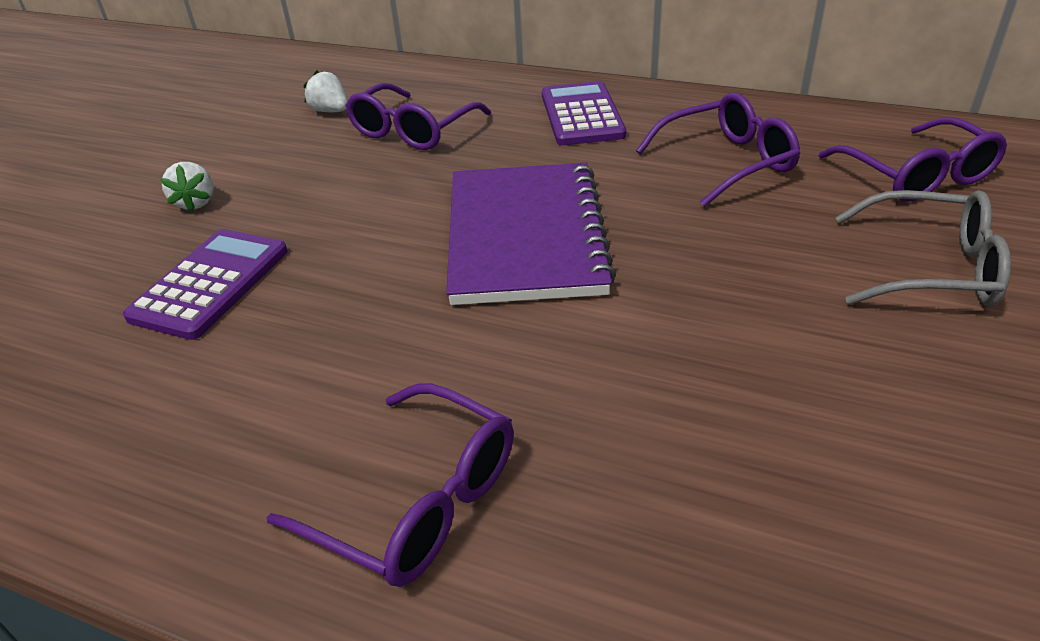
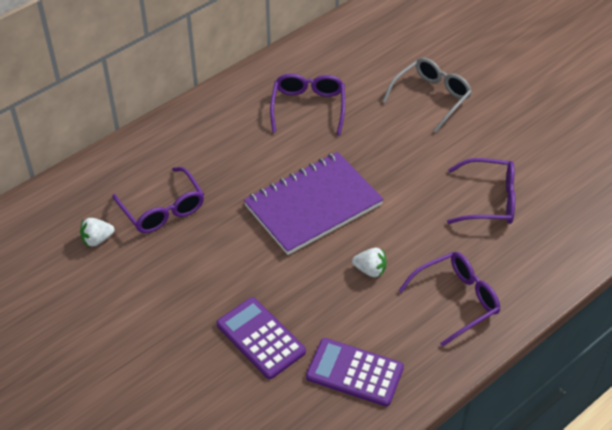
camera: 65 degrees left, 10 degrees up
white strawberry [160,162,214,212] -> white strawberry moved to [352,248,387,277]
purple notebook [446,163,616,305] -> purple notebook turned 60 degrees counterclockwise [244,152,384,255]
purple calculator [542,81,626,145] -> purple calculator moved to [306,338,404,406]
purple glasses [818,117,1007,202] -> purple glasses moved to [447,158,515,224]

